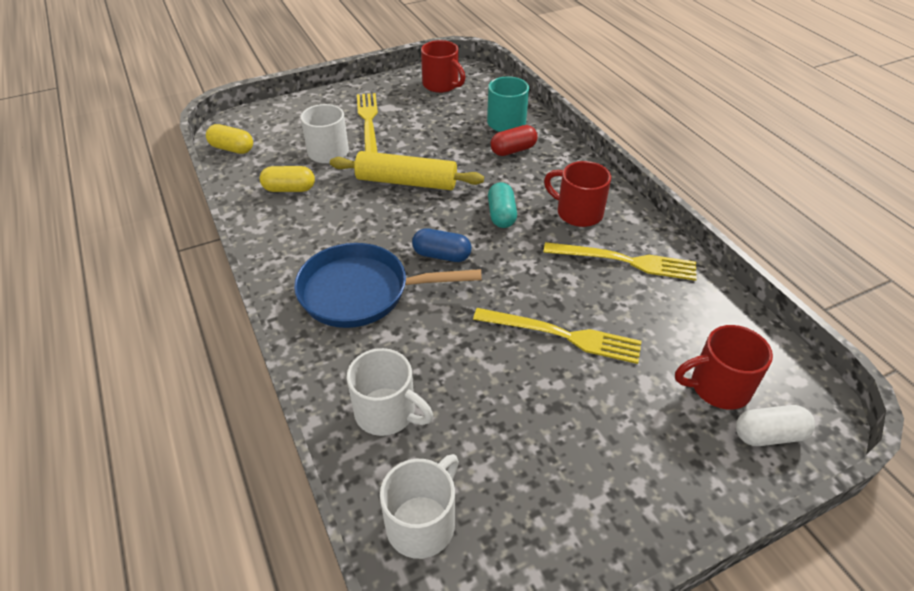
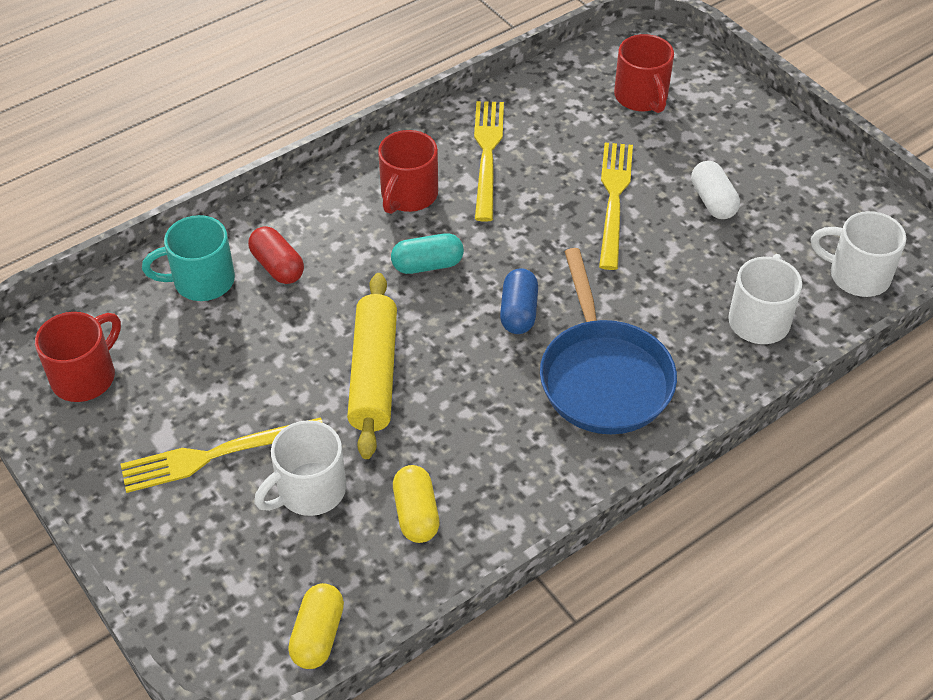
camera: 100 degrees left, 5 degrees up
white capsule [736,405,815,446] -> white capsule moved to [691,161,740,219]

